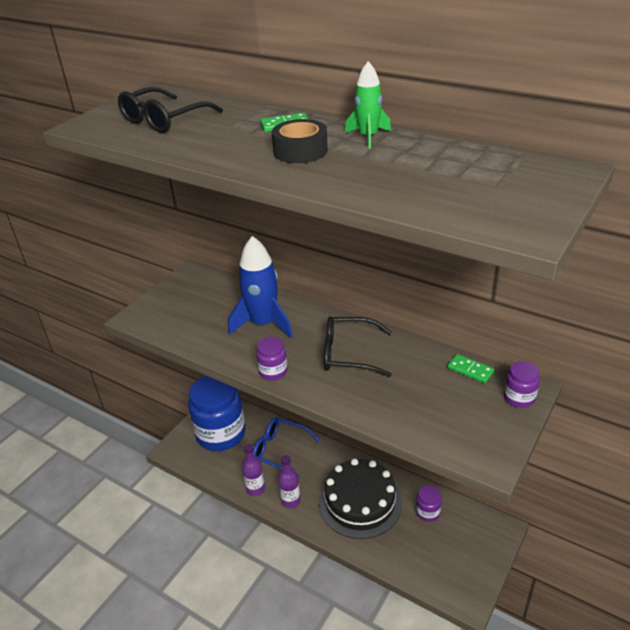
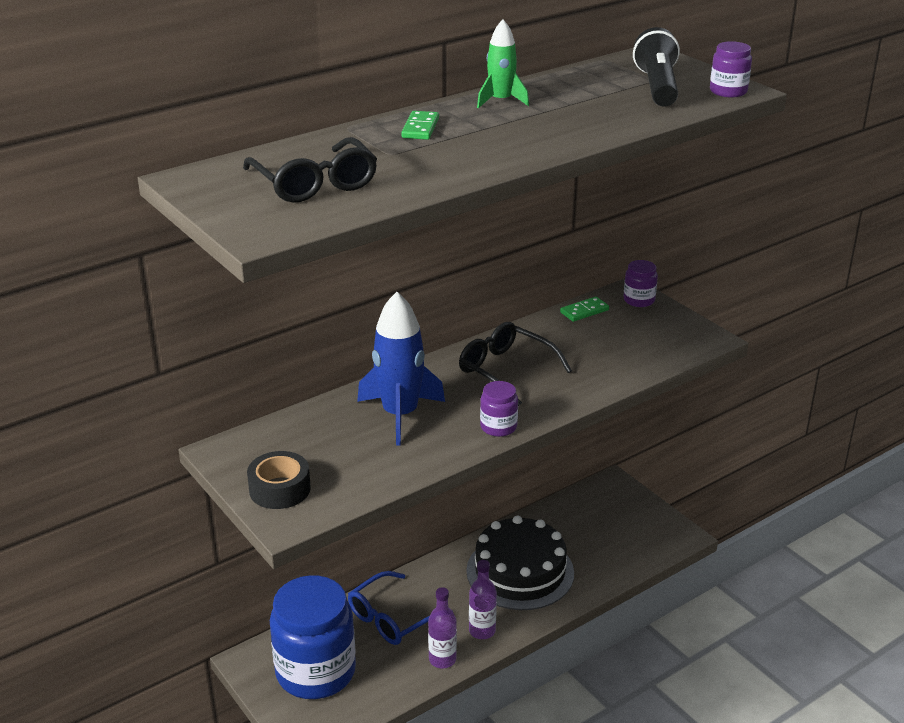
camera: 70 degrees left, 5 degrees down
black tape [272,119,328,163] -> black tape moved to [247,451,311,509]
black glasses [324,316,392,377] -> black glasses turned 105 degrees clockwise [459,322,572,406]
purple jar [416,485,442,522] -> purple jar moved to [710,41,752,97]
none -> black flashlight [633,27,680,107]

